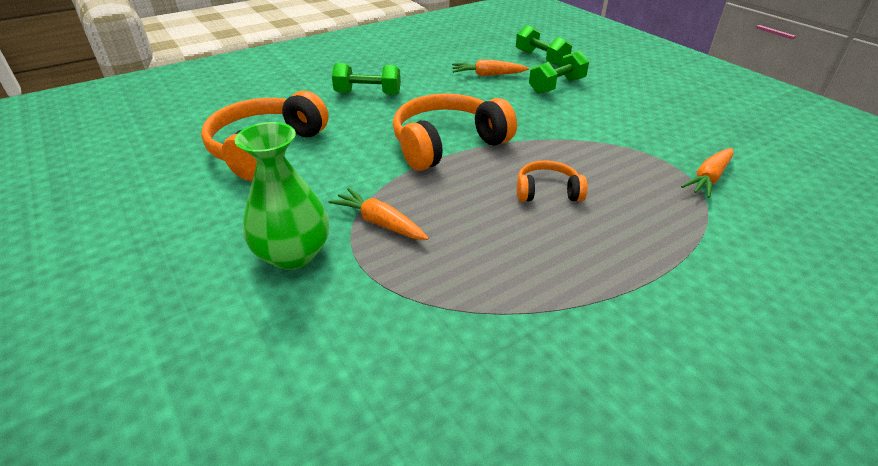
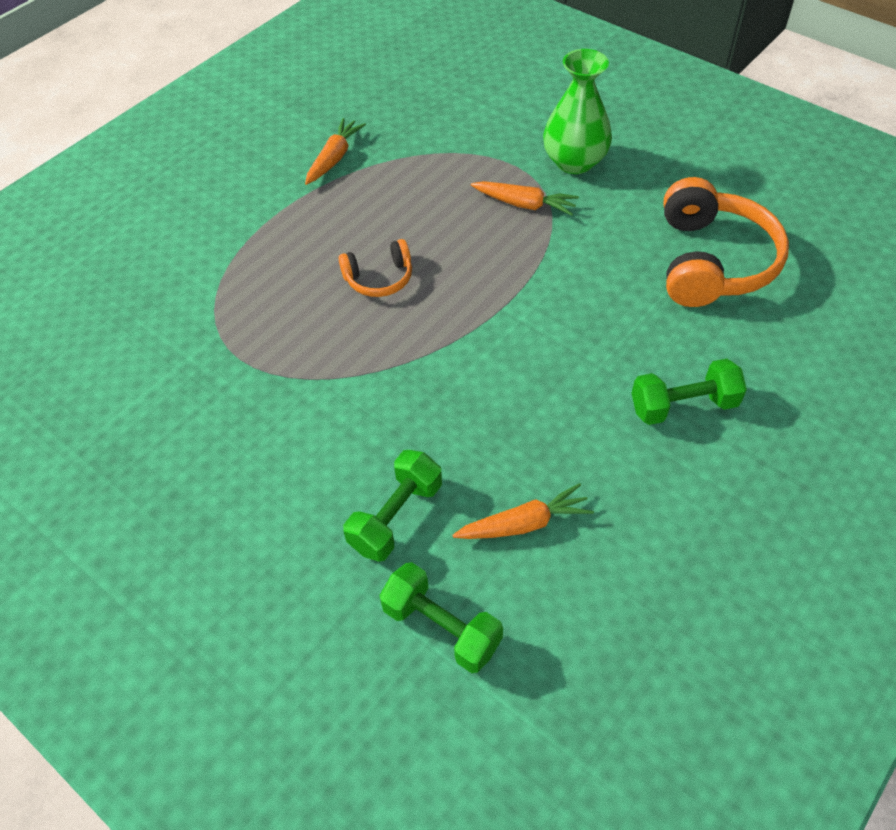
camera: 165 degrees right, 15 degrees up
orange headphones [393,93,517,171] -> none
orange carrot [681,148,734,198] -> orange carrot moved to [305,118,366,185]

